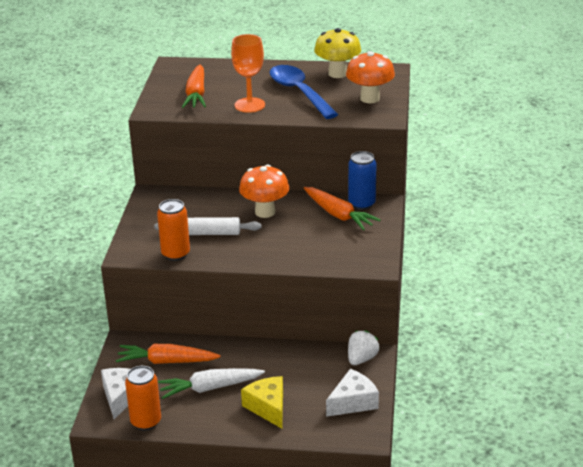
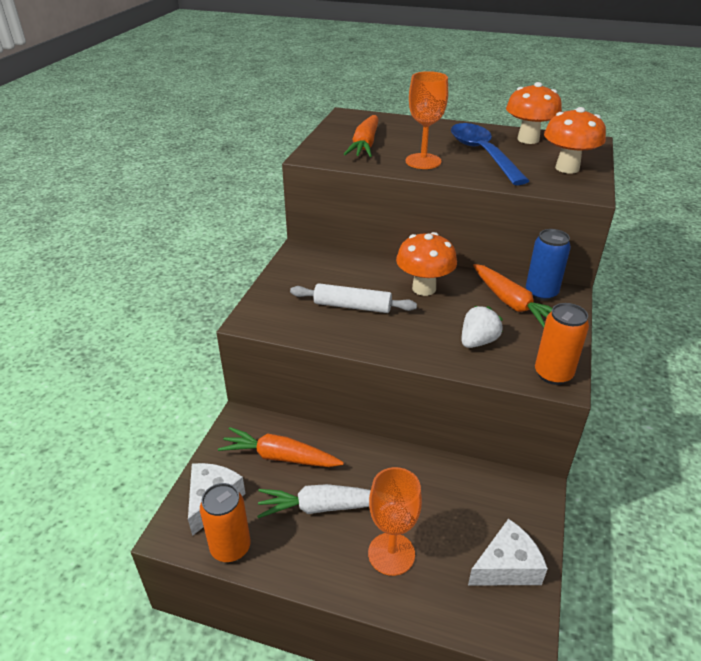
camera: 10 degrees right, 5 degrees up
orange can [157,199,190,261] -> orange can moved to [535,303,589,385]
yellow cheese [241,376,283,429] -> orange goblet [368,467,422,576]
yellow mushroom [314,28,361,78] -> orange mushroom [506,82,562,144]
white strawberry [348,330,380,365] -> white strawberry moved to [462,306,503,348]

